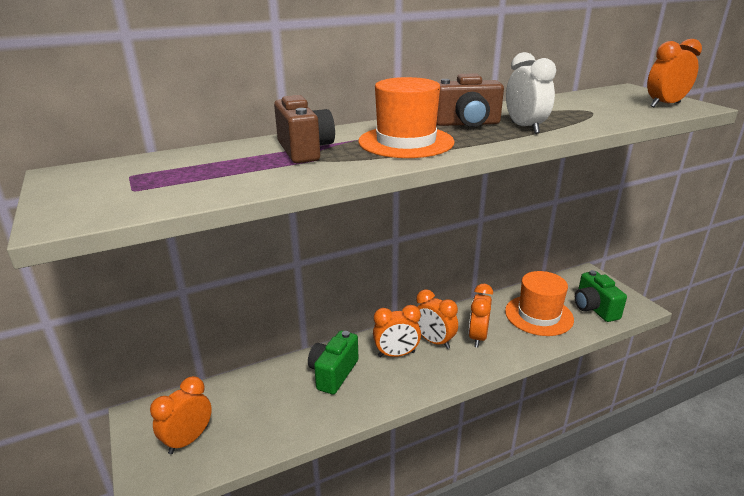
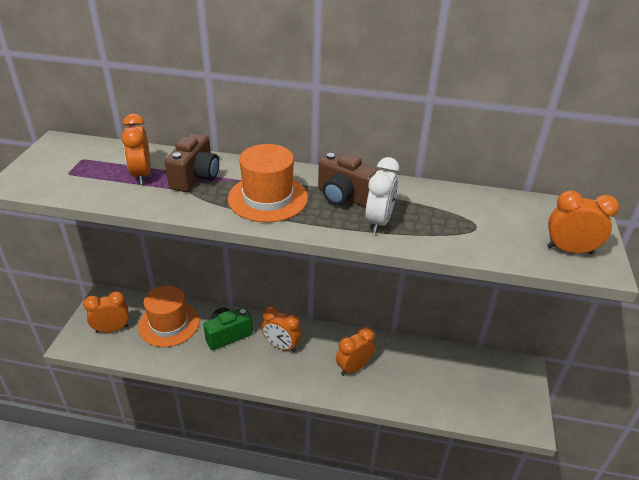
camera: 35 degrees right, 10 degrees up
orange clock [416,289,458,349] -> orange clock moved to [122,114,151,184]
orange hat [505,271,574,336] -> orange hat moved to [138,285,200,347]
green camera [575,270,627,322] -> none

